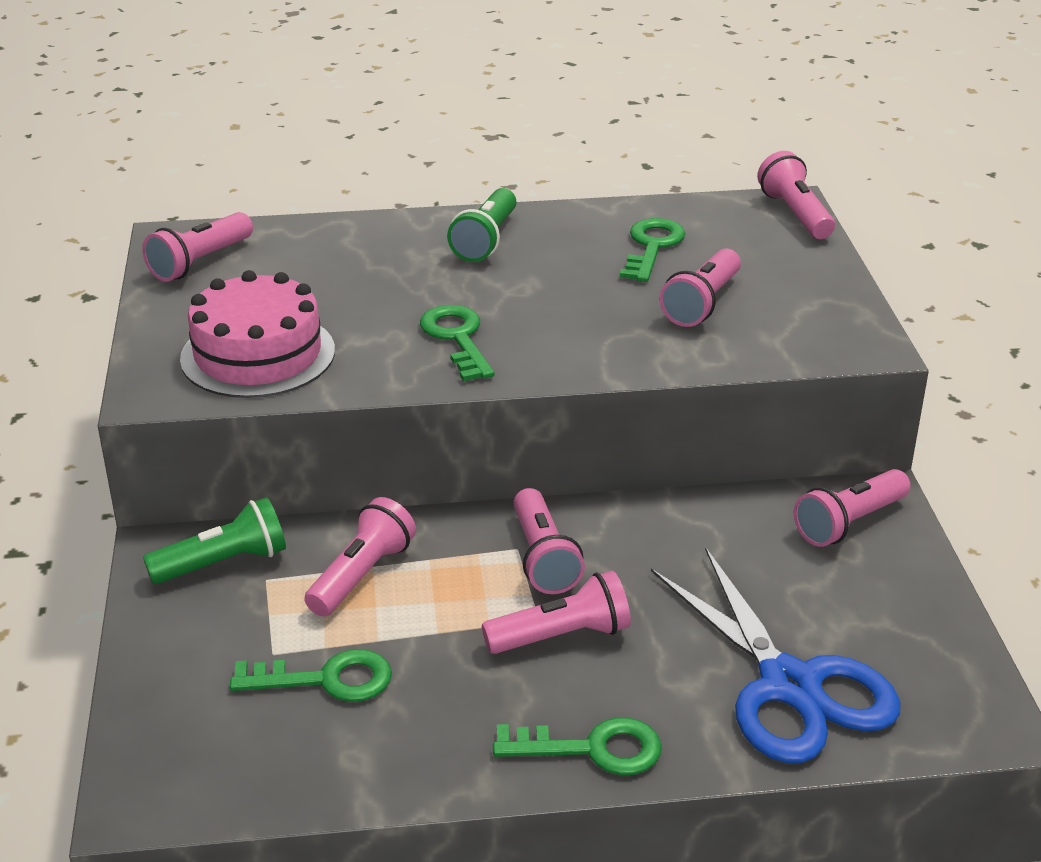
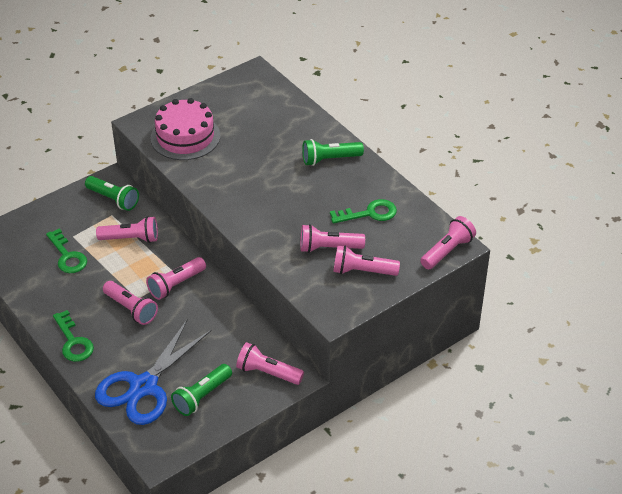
camera: 60 degrees right, 10 degrees up
pink flashlight [142,212,253,282] -> pink flashlight moved to [333,245,400,276]
green key [420,305,495,381] -> none
none -> green flashlight [171,364,232,416]

